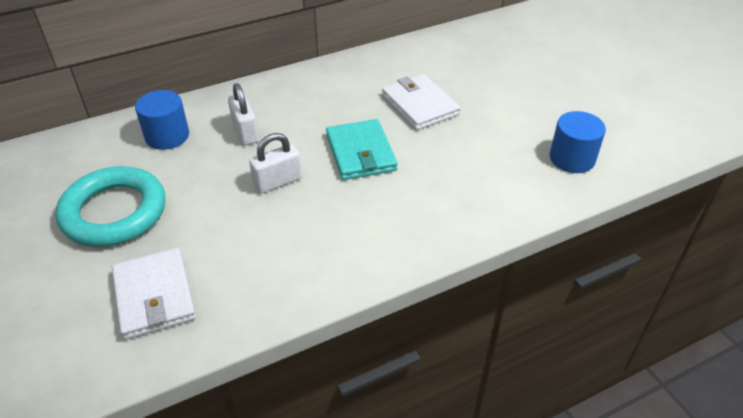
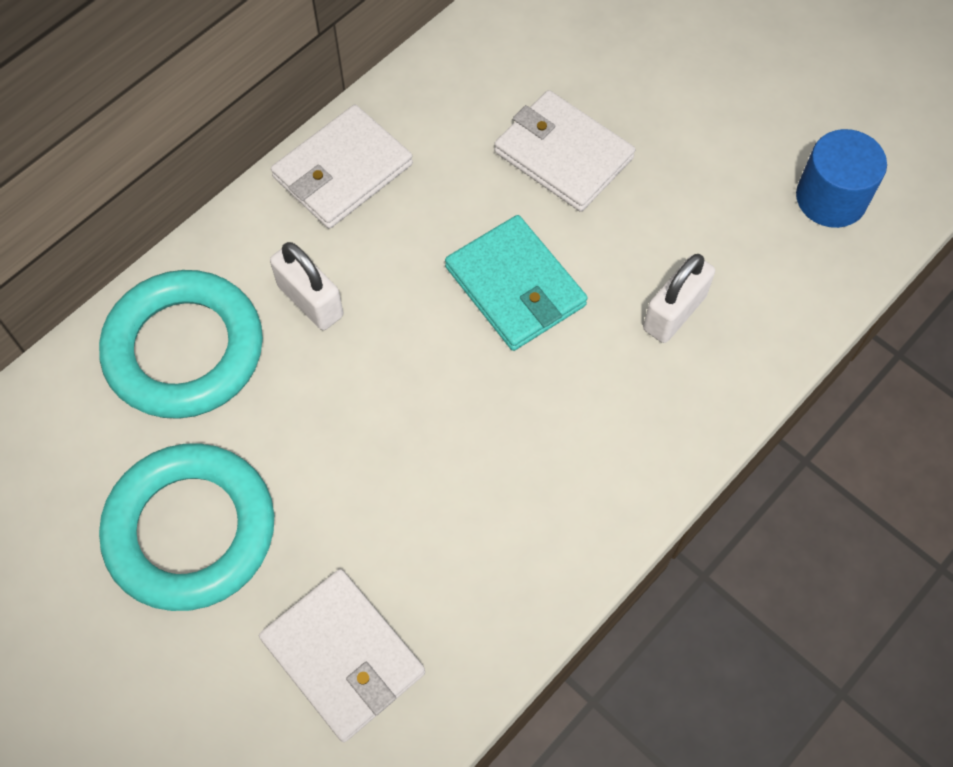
camera: 20 degrees left, 20 degrees up
blue cylinder [135,90,189,150] -> turquoise ring [99,270,263,419]
white padlock [249,133,302,193] -> white padlock moved to [643,254,715,343]
none -> white wallet [271,105,413,229]

